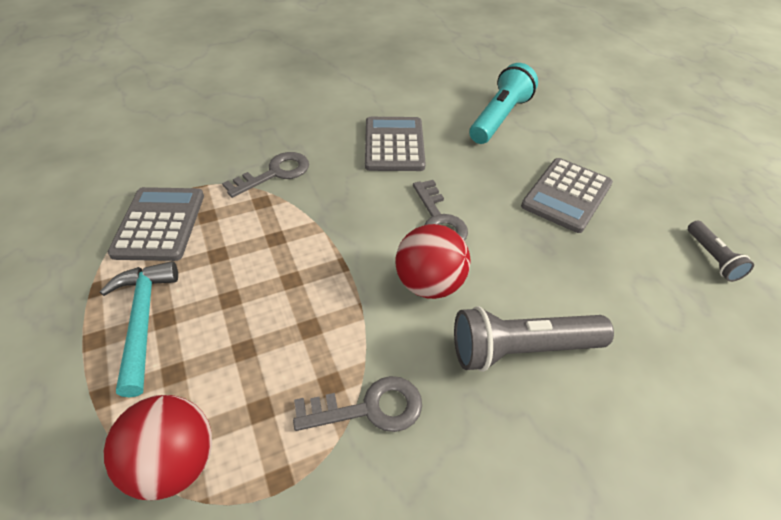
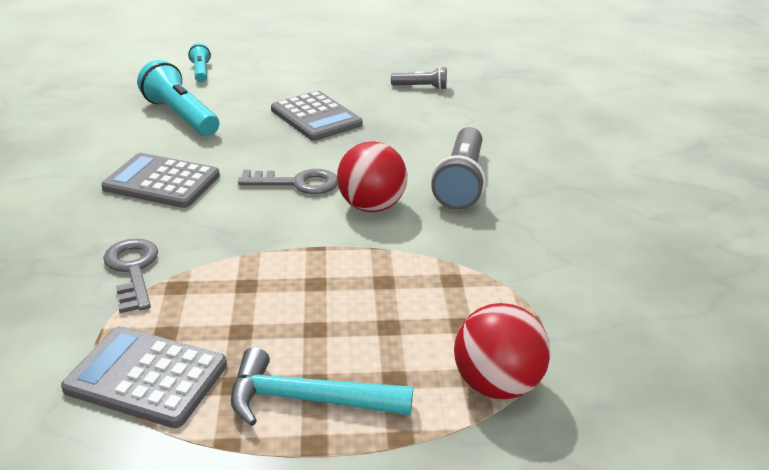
camera: 70 degrees left, 15 degrees down
grey key [293,376,422,432] -> none
none -> turquoise flashlight [188,43,211,82]

